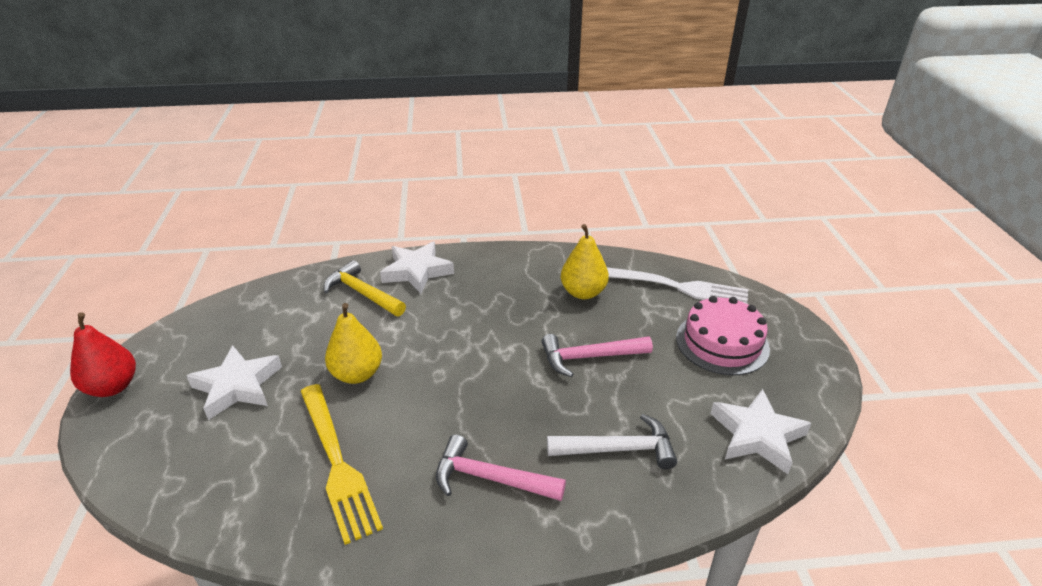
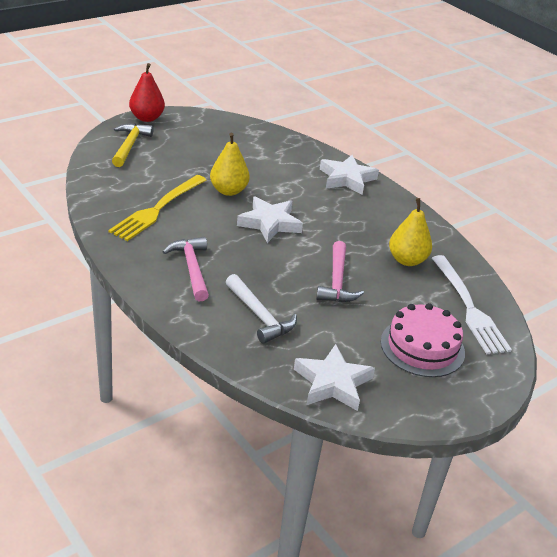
camera: 55 degrees right, 0 degrees up
white star [187,345,282,420] -> white star moved to [237,197,303,243]
yellow hammer [324,260,406,316] -> yellow hammer moved to [112,123,154,167]
pink hammer [542,334,653,377] -> pink hammer turned 135 degrees counterclockwise [316,241,364,302]

